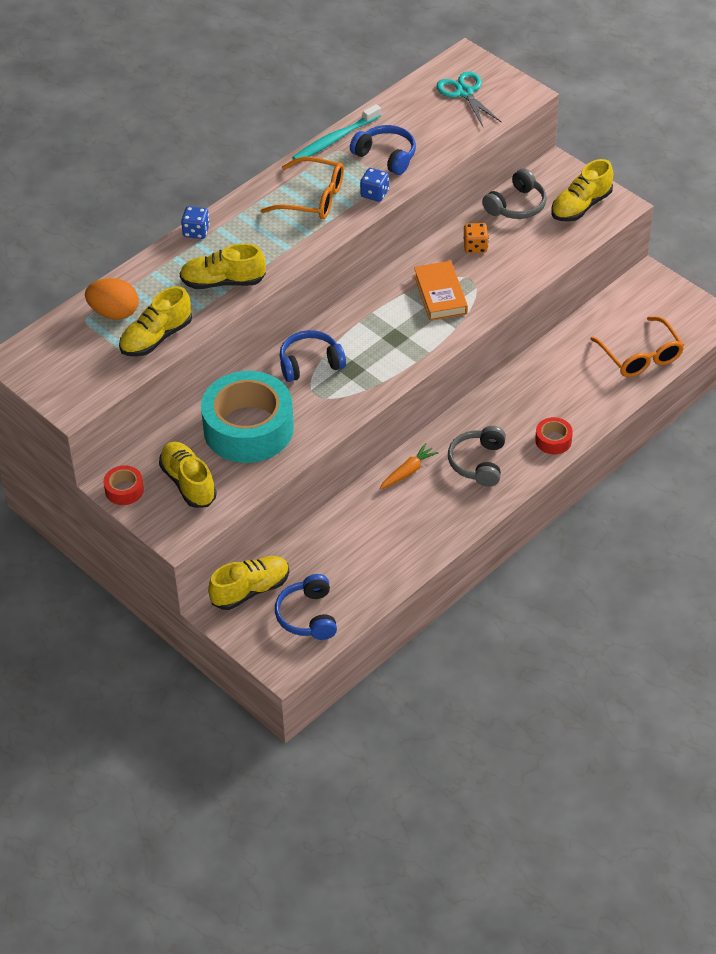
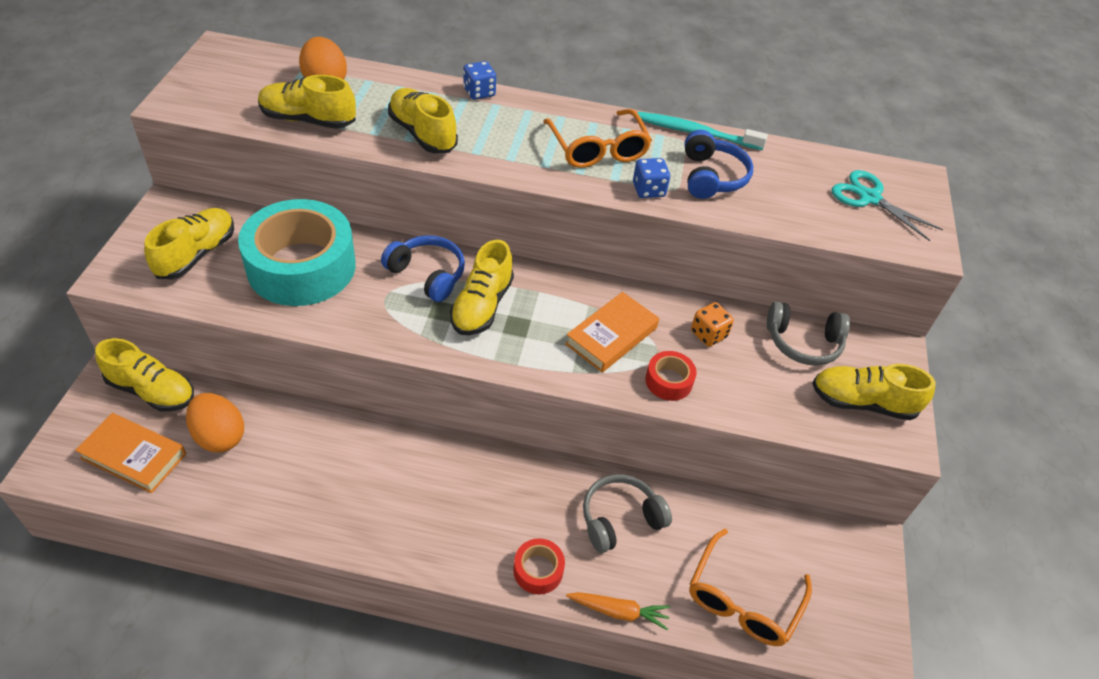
camera: 50 degrees right, 0 degrees up
red tape [103,465,144,505] -> red tape moved to [645,351,697,401]
blue headphones [275,574,337,640] -> orange book [75,413,186,493]
orange carrot [379,443,439,490] -> orange carrot moved to [566,592,670,630]
turquoise scissors [437,71,501,127] -> turquoise scissors turned 75 degrees counterclockwise [832,170,943,241]
grey headphones [448,426,506,487] -> grey headphones moved to [583,475,672,553]
none -> orange egg [186,393,244,452]
none -> yellow shoe [450,240,514,335]

